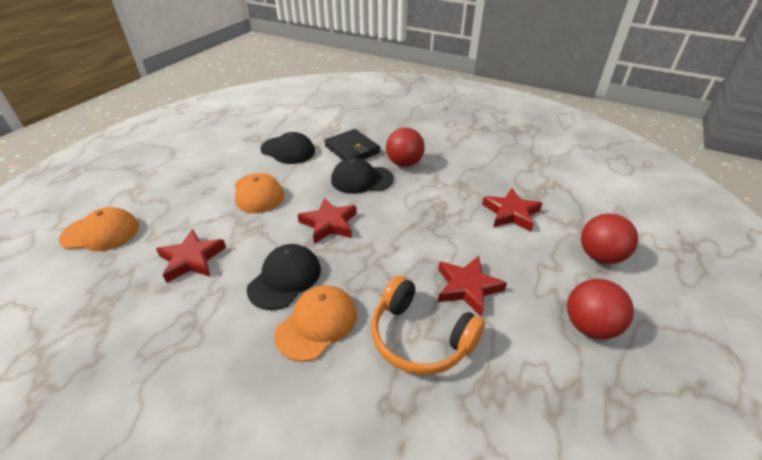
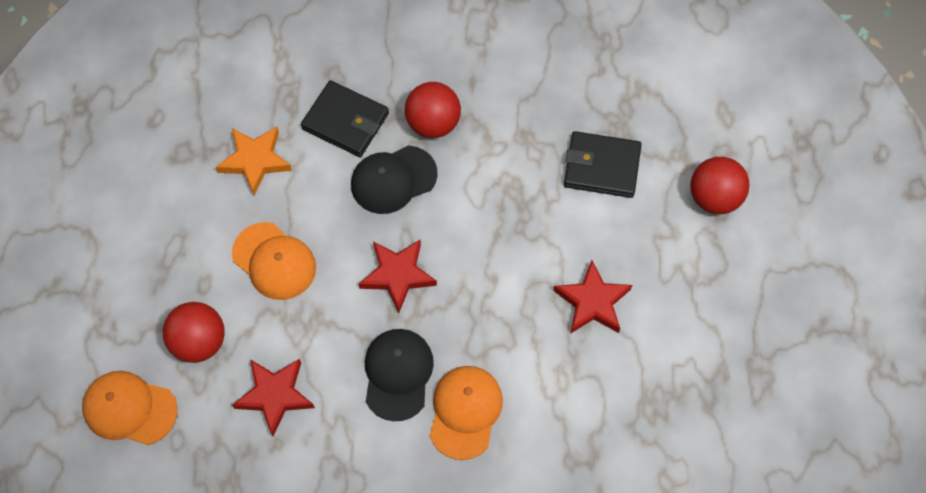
camera: 25 degrees left, 25 degrees up
orange cap [59,207,139,251] -> orange cap turned 135 degrees counterclockwise [82,371,178,445]
black cap [260,132,315,164] -> orange star [216,127,292,195]
orange headphones [371,276,485,375] -> none
red star [482,188,542,232] -> black wallet [564,131,642,198]
red ball [567,279,634,339] -> red ball moved to [163,302,225,363]

